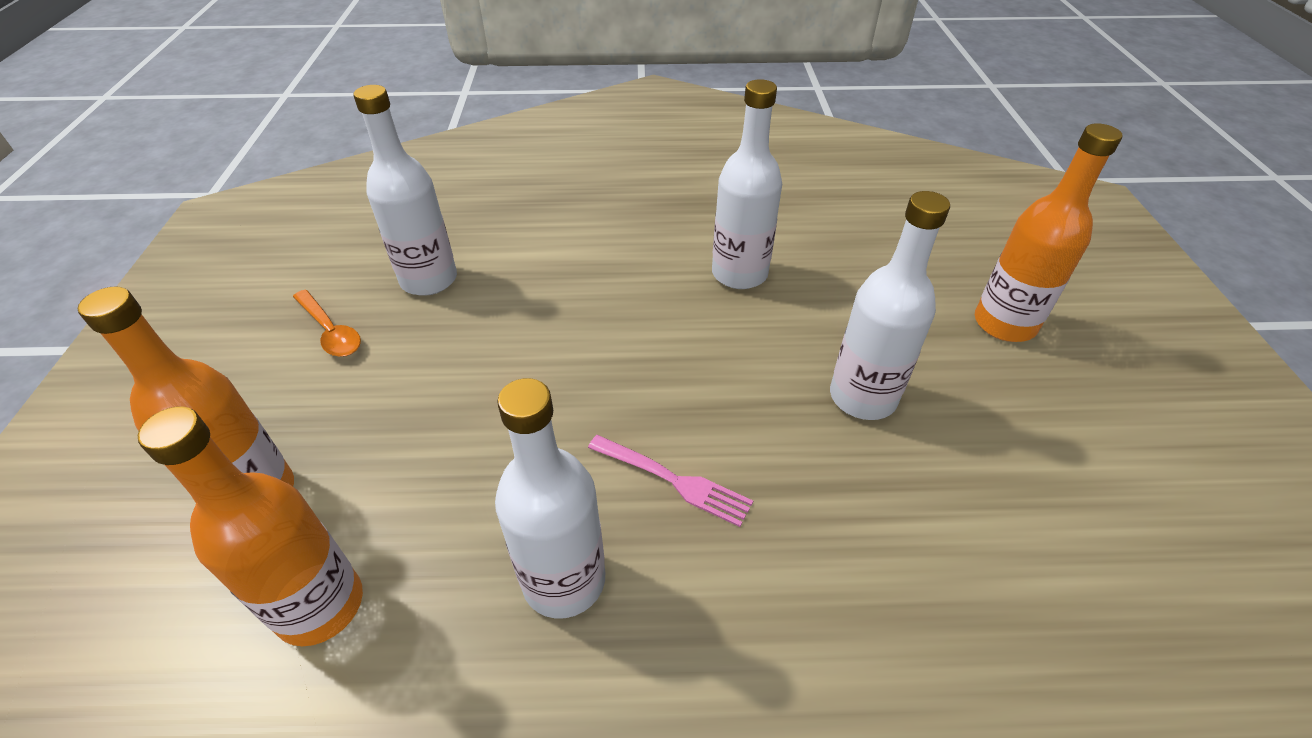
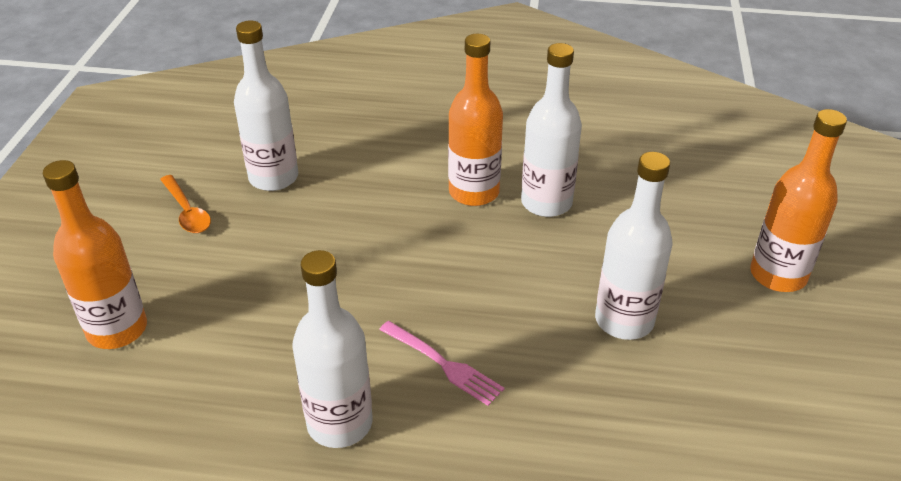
camera: 10 degrees right, 5 degrees down
orange bottle [137,406,363,646] -> orange bottle moved to [448,34,503,206]

